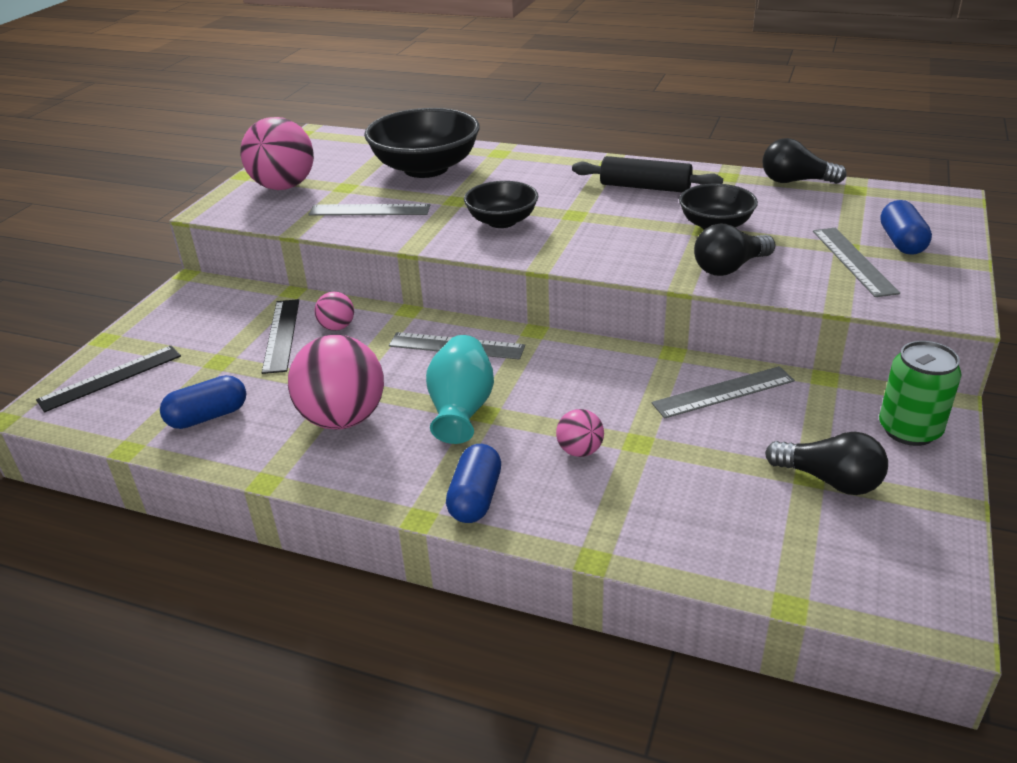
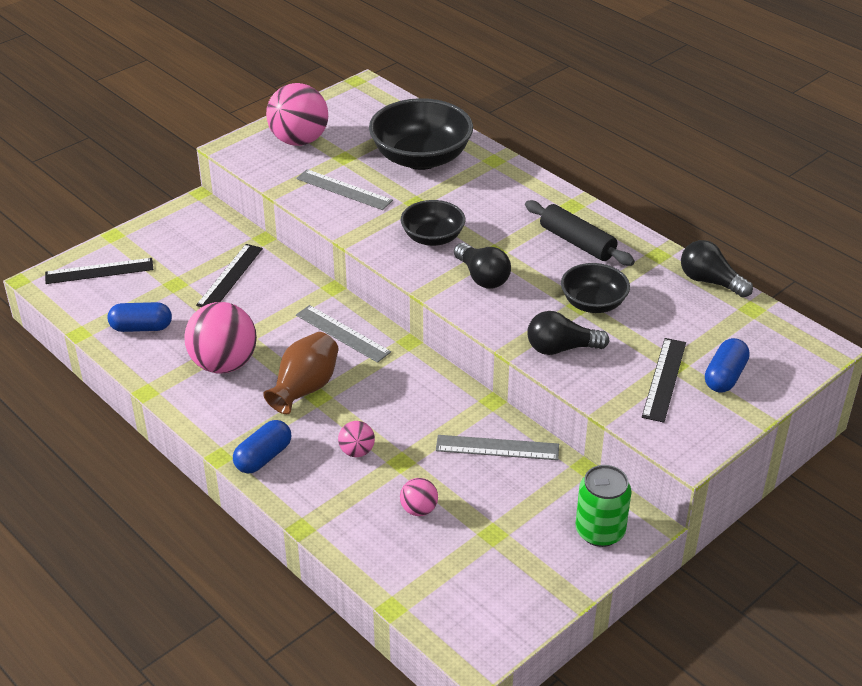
camera: 25 degrees right, 5 degrees up
pink ball [314,292,354,331] -> pink ball moved to [400,478,438,516]
turquoise vase [426,335,494,444] -> brown vase [263,332,339,414]
black light bulb [765,432,888,495] -> black light bulb moved to [454,243,511,288]
grey ruler [813,228,900,297] -> black ruler [642,338,686,423]

